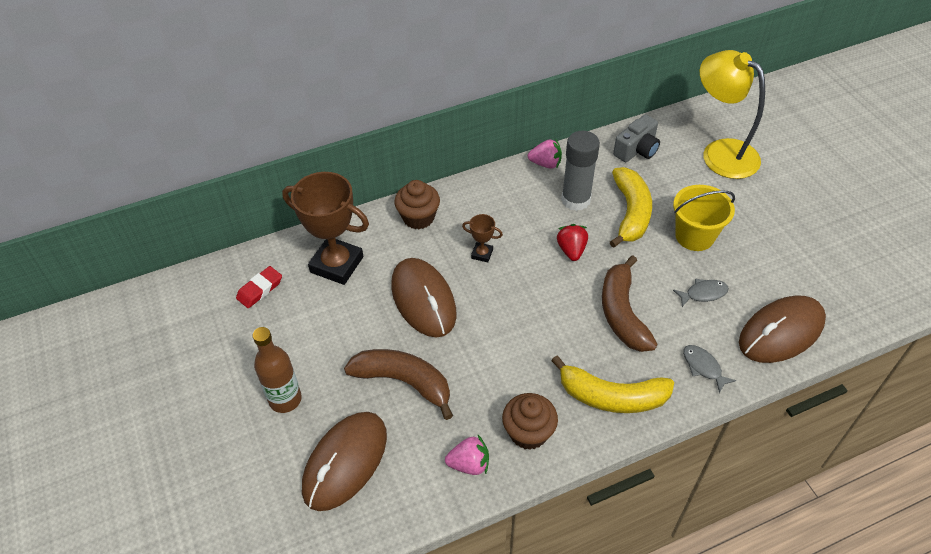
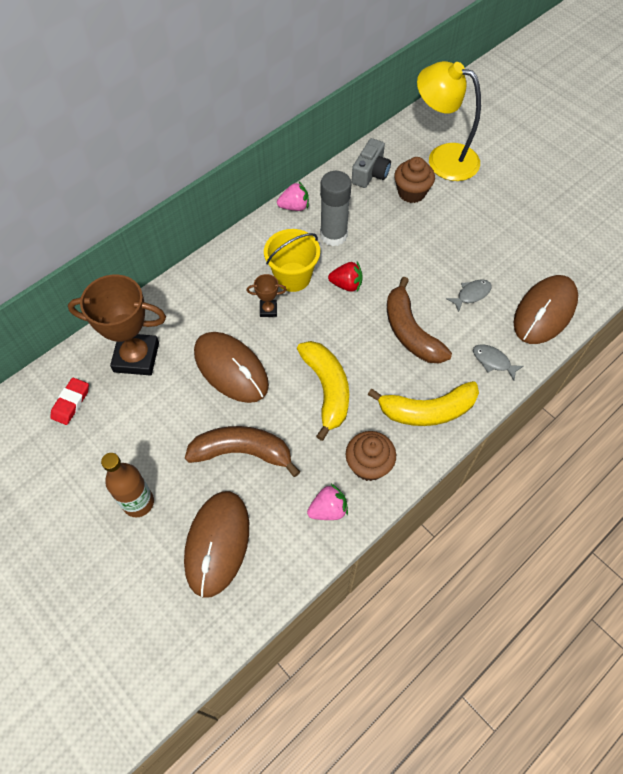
camera: 20 degrees left, 10 degrees up
brown cupcake [394,180,440,229] -> brown cupcake moved to [394,157,435,203]
red strawberry [557,224,588,261] -> red strawberry turned 120 degrees clockwise [328,262,363,292]
yellow banana [610,167,652,248] -> yellow banana moved to [297,341,349,441]
yellow bucket [673,185,735,251] -> yellow bucket moved to [264,229,320,292]

